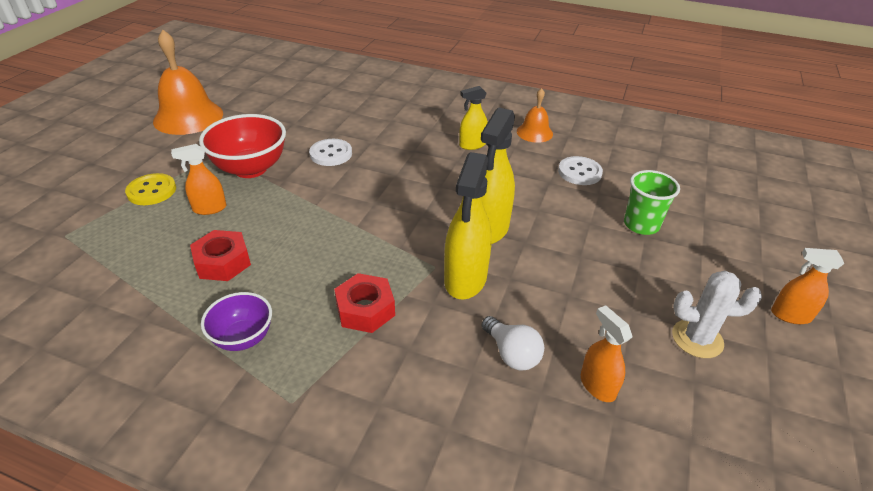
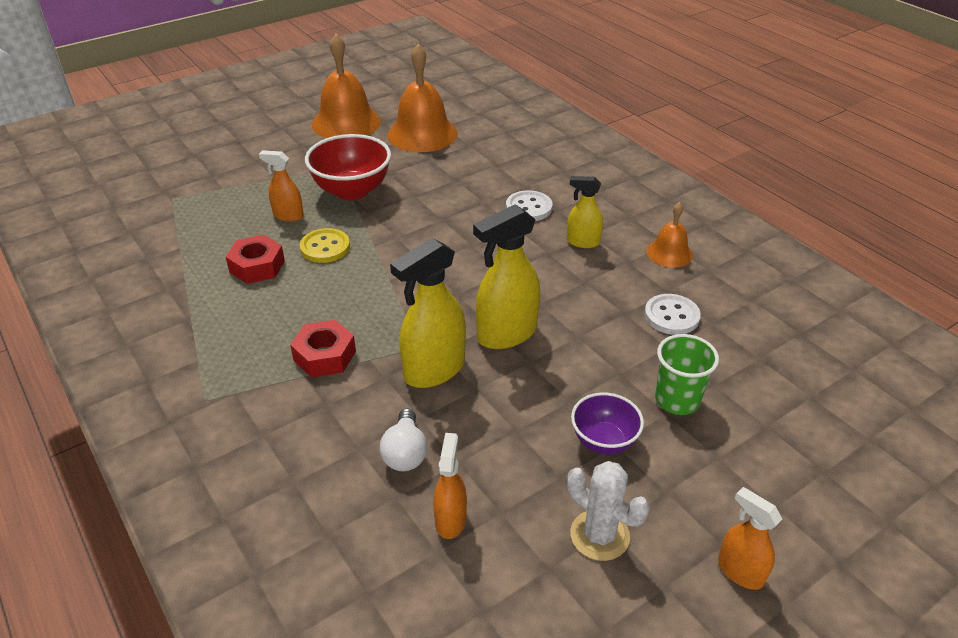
camera: 35 degrees right, 0 degrees up
yellow button [125,173,176,205] -> yellow button moved to [300,228,350,263]
purple bowl [201,292,272,351] -> purple bowl moved to [571,393,644,455]
white button [309,139,352,166] -> white button moved to [506,190,553,221]
none -> orange bell [387,44,458,152]

